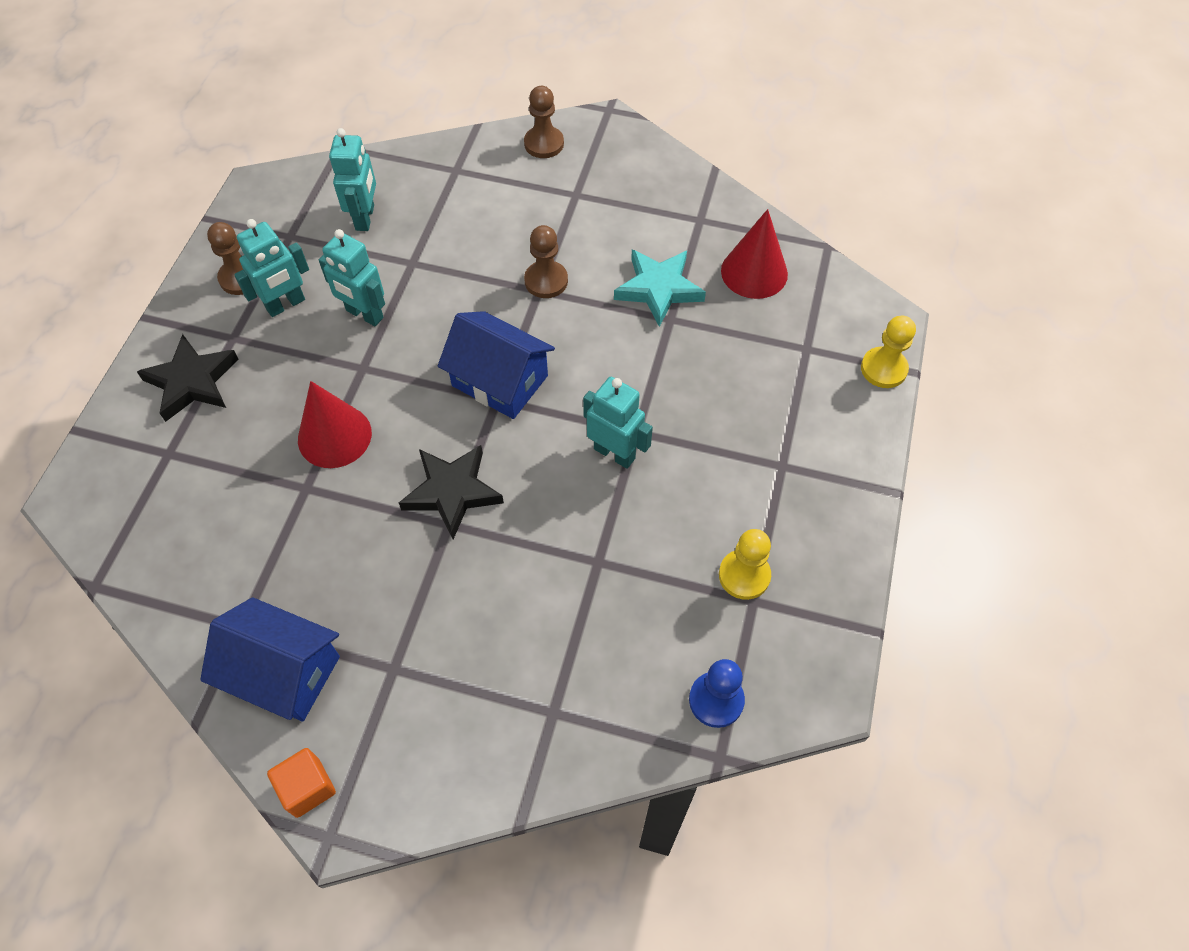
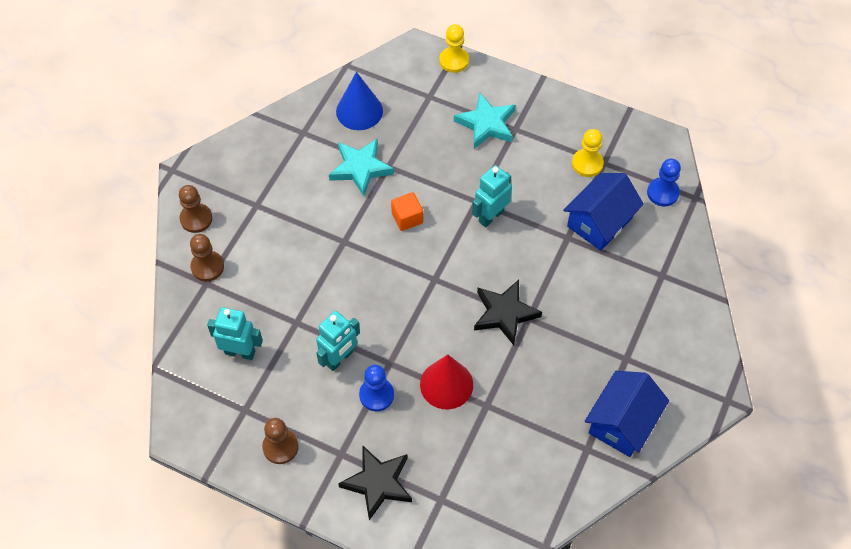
camera: 80 degrees left, 0 degrees up
turquoise robot [234,219,309,317] -> none
orange cube [267,748,336,818] -> orange cube moved to [391,192,423,231]
blue house [438,311,555,419] -> blue house moved to [563,173,644,251]
brown pawn [524,225,568,298] -> brown pawn moved to [190,234,224,282]
red cone [721,209,788,299] -> blue cone [336,72,383,130]
none -> blue pawn [359,365,394,411]
none -> turquoise star [454,92,515,149]

